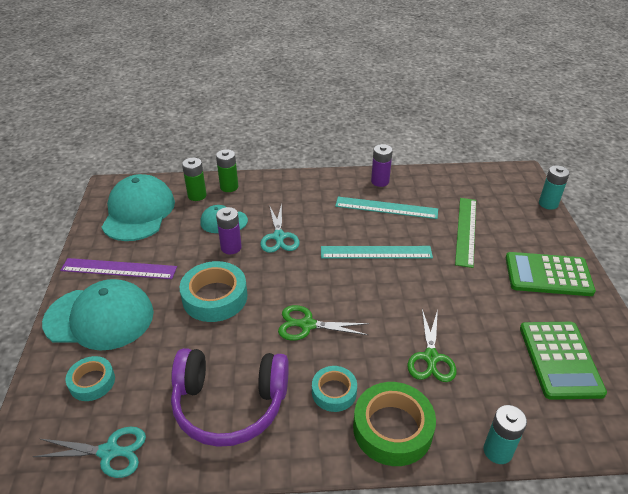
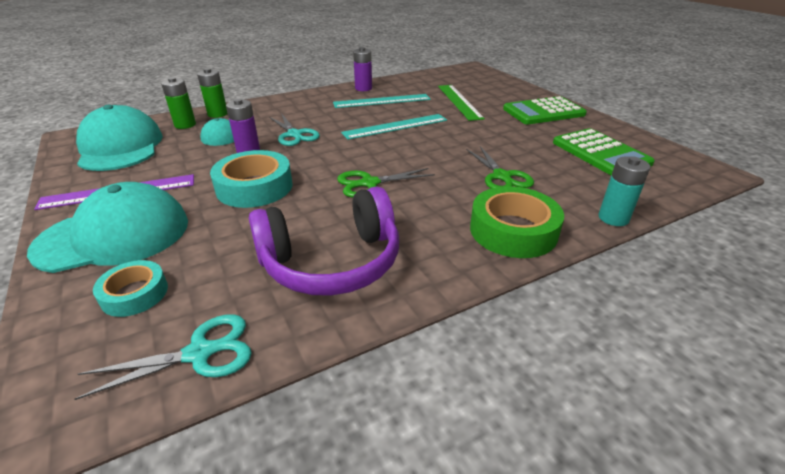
camera: 25 degrees left, 5 degrees down
turquoise tape [312,366,357,412] -> none
turquoise battery [539,165,570,210] -> none

